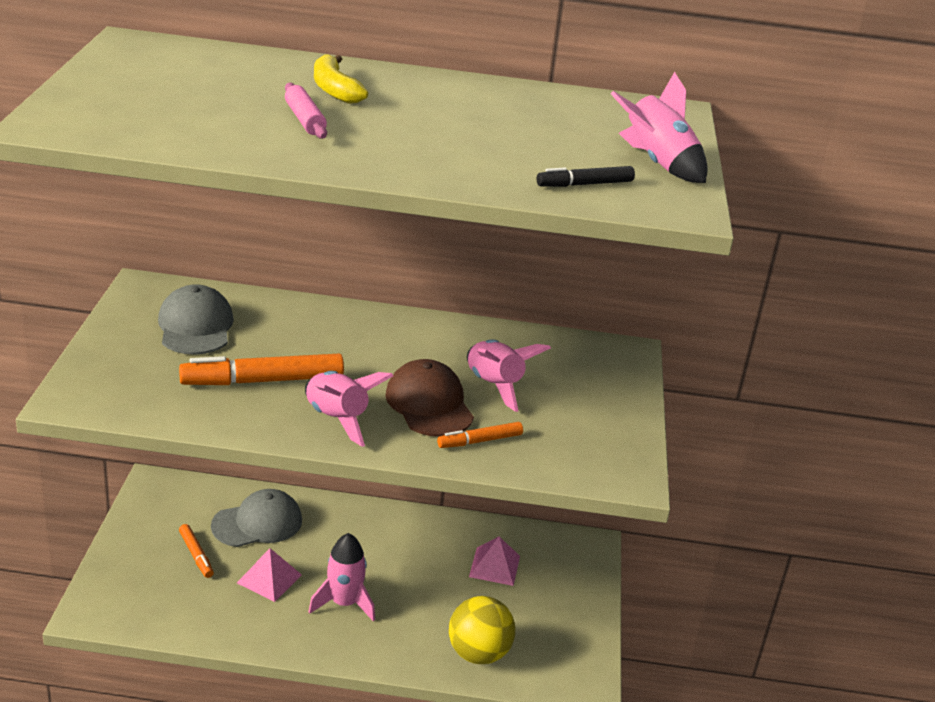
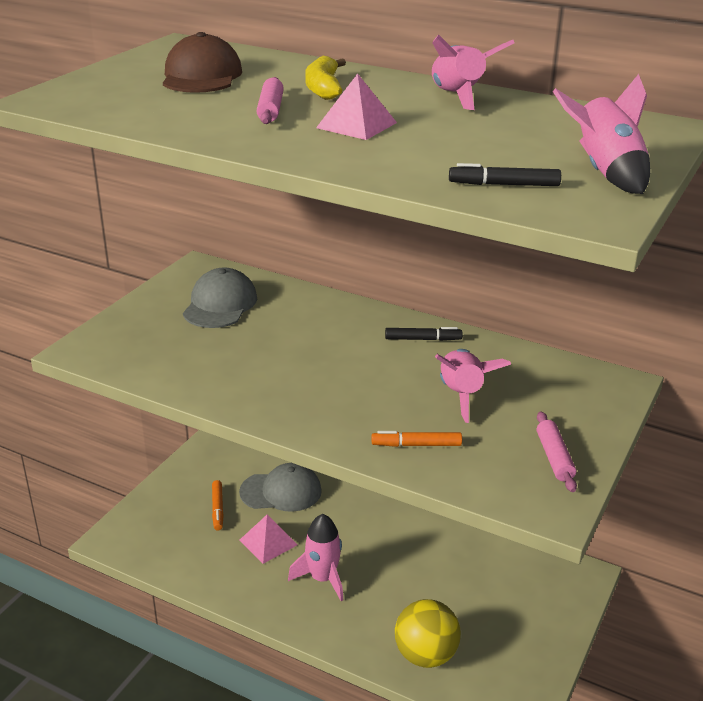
camera: 25 degrees right, 0 degrees up
orange marker [179,354,344,385] -> none
pink rocket [305,371,393,447] -> pink rocket moved to [432,35,514,110]
brown cap [385,359,474,437] -> brown cap moved to [163,32,242,93]
pink pyramid [469,537,520,586] -> pink pyramid moved to [316,73,397,140]
none -> black marker [385,327,463,341]
none -> pink rolling pin [537,411,577,492]

